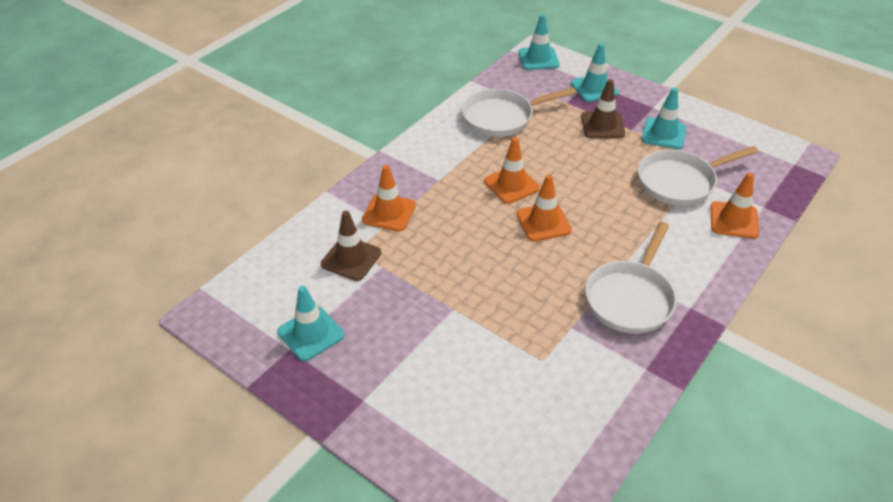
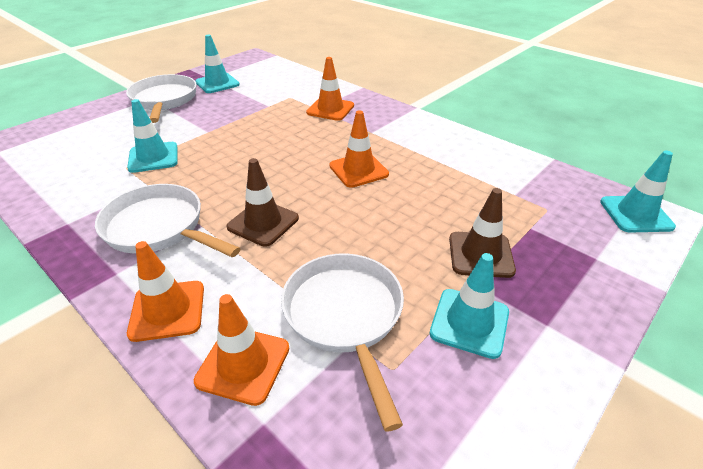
camera: 95 degrees right, 5 degrees down
brown traffic cone [321,211,381,281] -> brown traffic cone moved to [226,158,299,247]
white pan [462,87,577,137] -> white pan moved to [126,74,197,123]
orange traffic cone [517,175,572,241] -> orange traffic cone moved to [127,241,204,342]
turquoise traffic cone [571,43,619,102] -> turquoise traffic cone moved to [127,99,178,173]

